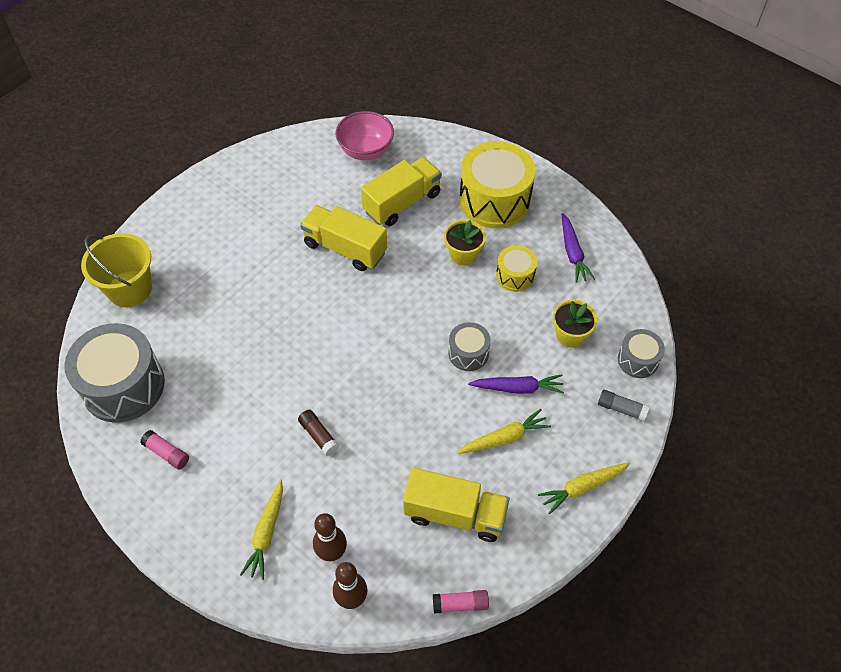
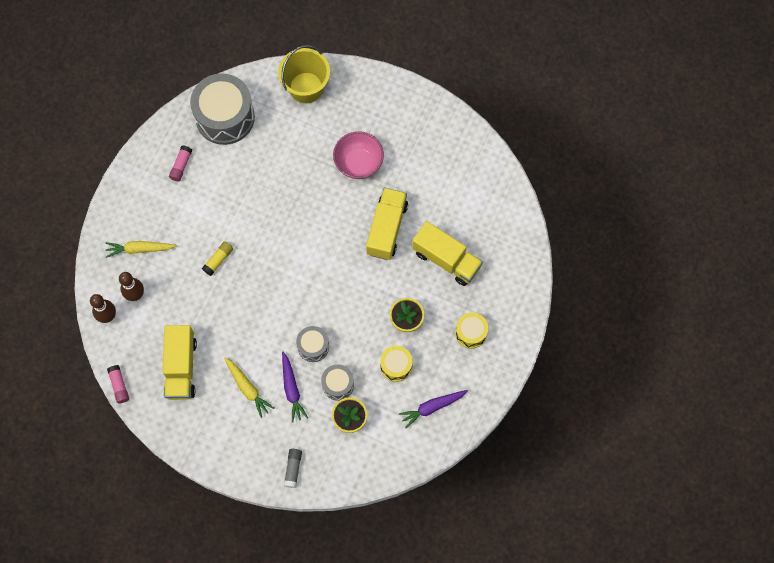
camera: 75 degrees right, 15 degrees up
brown glue stick [298,410,339,456] -> yellow glue stick [202,241,233,276]
pink bowl [335,111,394,160] -> pink bowl moved to [333,131,384,179]
yellow drum [459,141,536,228] -> yellow drum [455,312,488,349], size x0.51
yellow carrot [538,462,630,514] -> none
grey drum [618,329,665,378] -> grey drum moved to [321,364,354,401]

